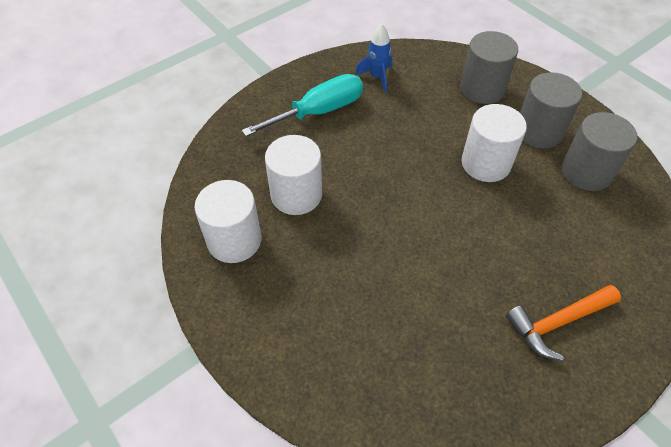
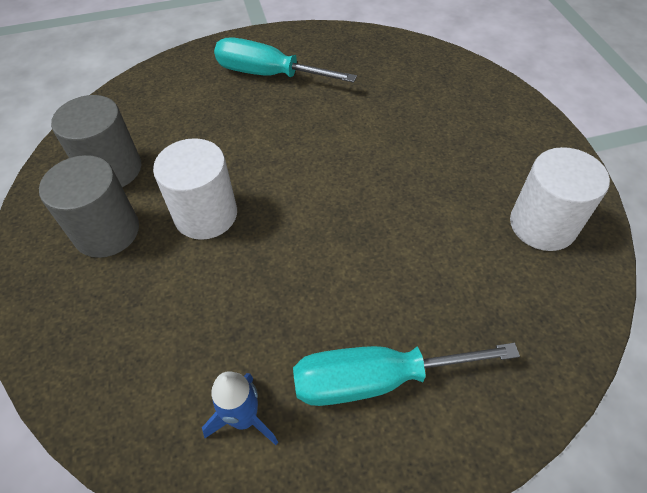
camera: 155 degrees left, 0 degrees up
white cylinder [265,135,322,215] -> none
grey cylinder [460,31,518,104] -> none
orange hammer [506,285,621,361] -> turquoise screwdriver [214,37,357,83]

